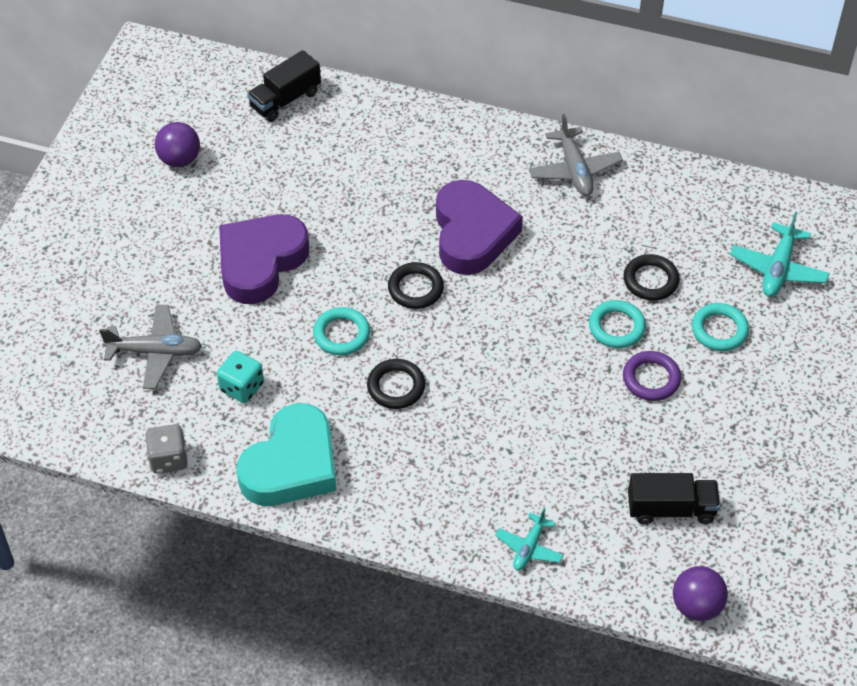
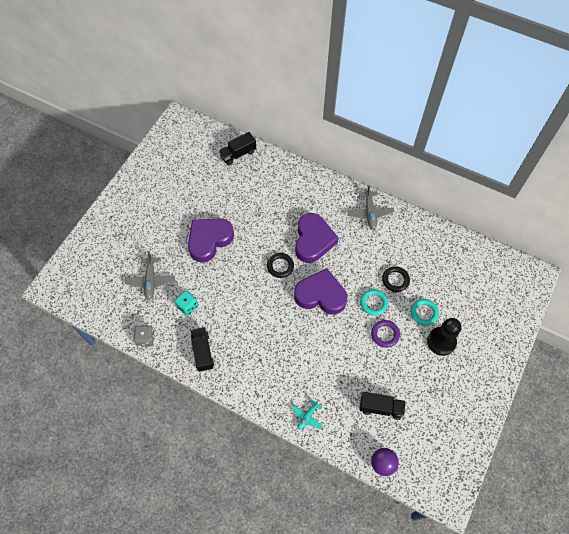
camera: 10 degrees right, 10 degrees up
grey plane [99,305,202,389] -> grey plane turned 75 degrees clockwise [125,252,175,300]
purple ball [155,122,200,167] -> none
turquoise heart [237,403,337,506] -> black truck [191,327,214,372]
turquoise ring [313,307,370,355] -> none
black ring [367,359,425,409] -> none
turquoise plane [730,212,830,297] -> none
none -> purple heart [294,268,347,315]
none -> black pawn [427,318,461,356]

